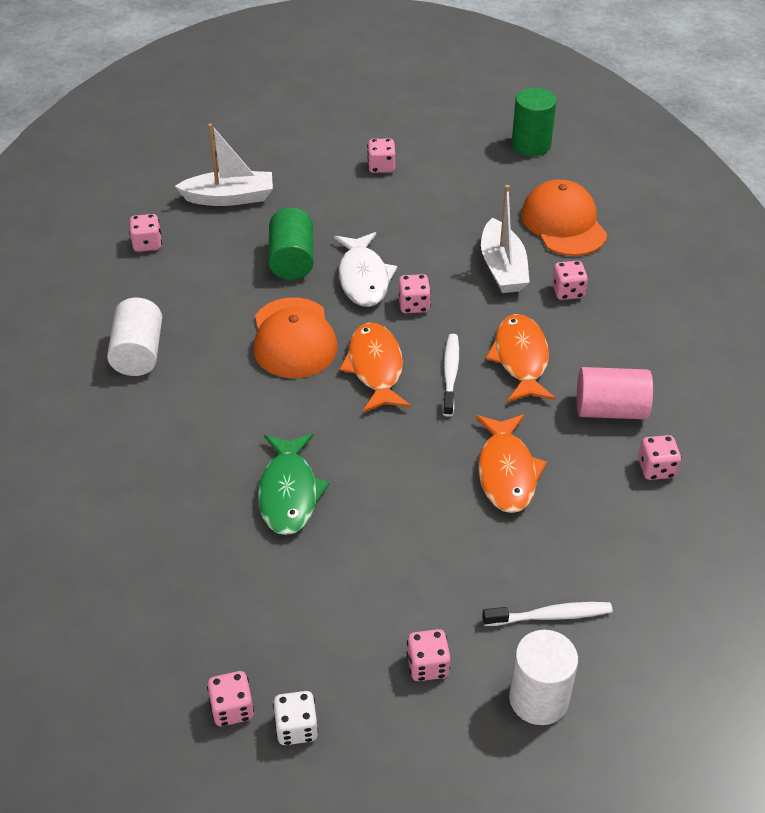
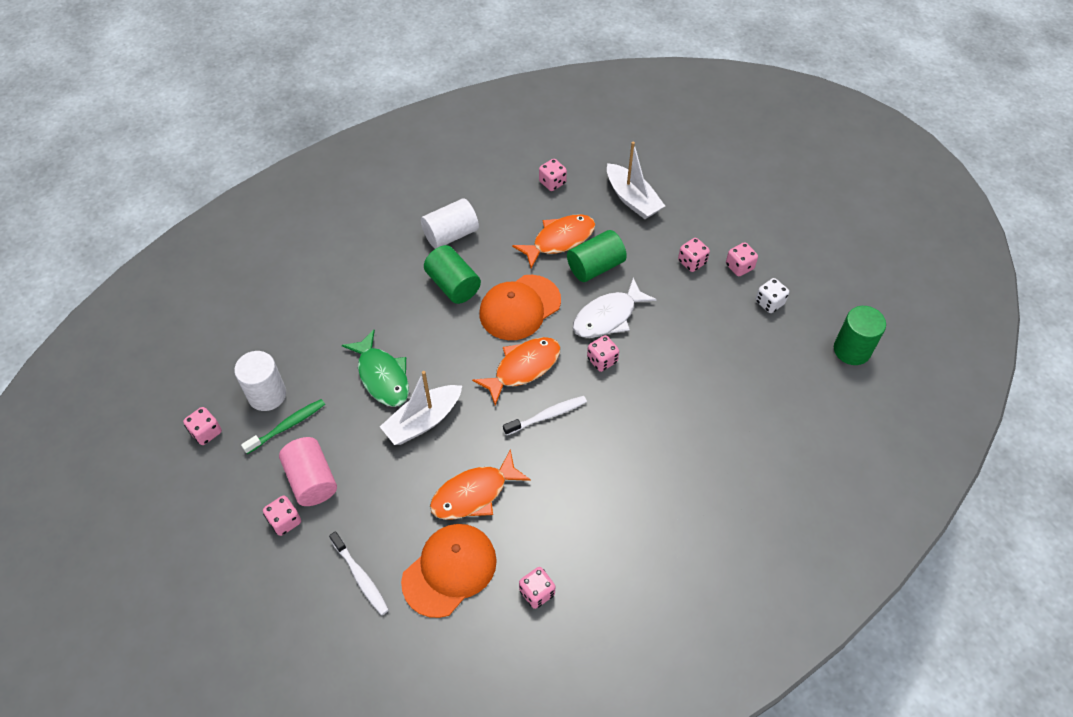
camera: 60 degrees right, 10 degrees up
green fish [258,433,330,535] -> green fish turned 90 degrees counterclockwise [342,330,409,407]
white dice [273,691,318,745] -> white dice moved to [756,278,789,313]
white boat [481,185,530,293] -> white boat moved to [380,371,462,445]
orange fish [485,314,556,402] -> orange fish moved to [512,214,595,268]
white cylinder [509,630,578,725] -> white cylinder moved to [234,351,286,411]
orange cap [521,179,607,256] -> orange cap moved to [401,524,497,618]
pink dice [552,261,588,300] -> pink dice moved to [678,238,710,272]
pink cylinder [577,367,653,420] -> pink cylinder moved to [279,437,337,506]
none -> green toothbrush [241,399,325,454]
none -> green cylinder [424,245,481,304]

